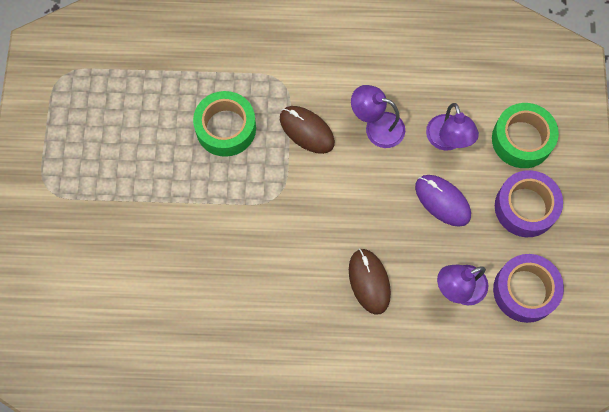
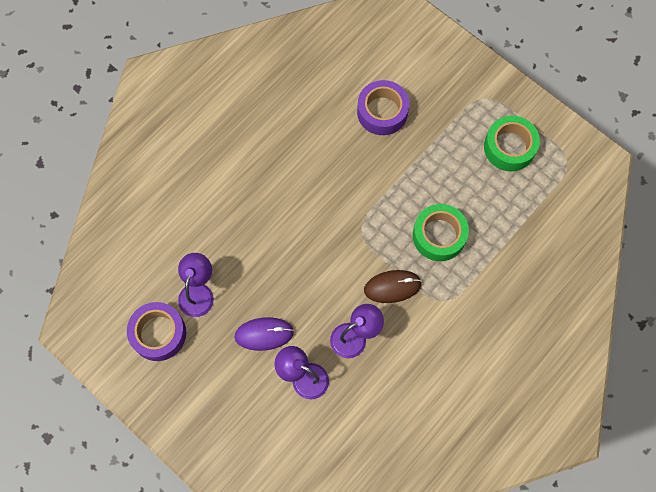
camera: 130 degrees right, 0 degrees up
brown mouse [349,248,391,315] -> none
green tape [492,103,559,168] -> green tape moved to [484,116,540,171]
purple tape [495,170,563,237] -> purple tape moved to [357,80,410,135]

